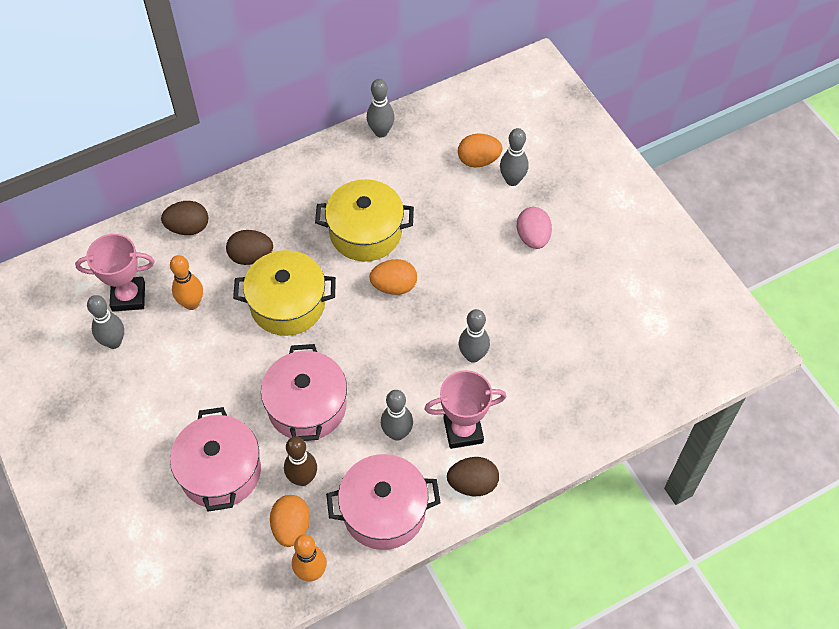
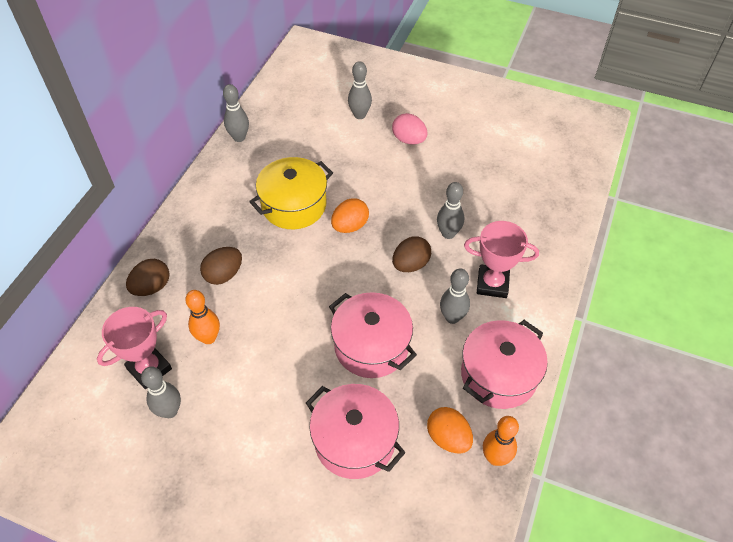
camera: 40 degrees left, 5 degrees down
yellow pot [233,250,336,336] -> none
brown bowling pin [284,437,317,486] -> none
pink trophy [424,370,507,449] -> pink trophy turned 60 degrees clockwise [464,221,539,298]
brown egg [447,457,499,496] -> brown egg moved to [392,237,431,272]
orange egg [458,133,503,168] -> none

